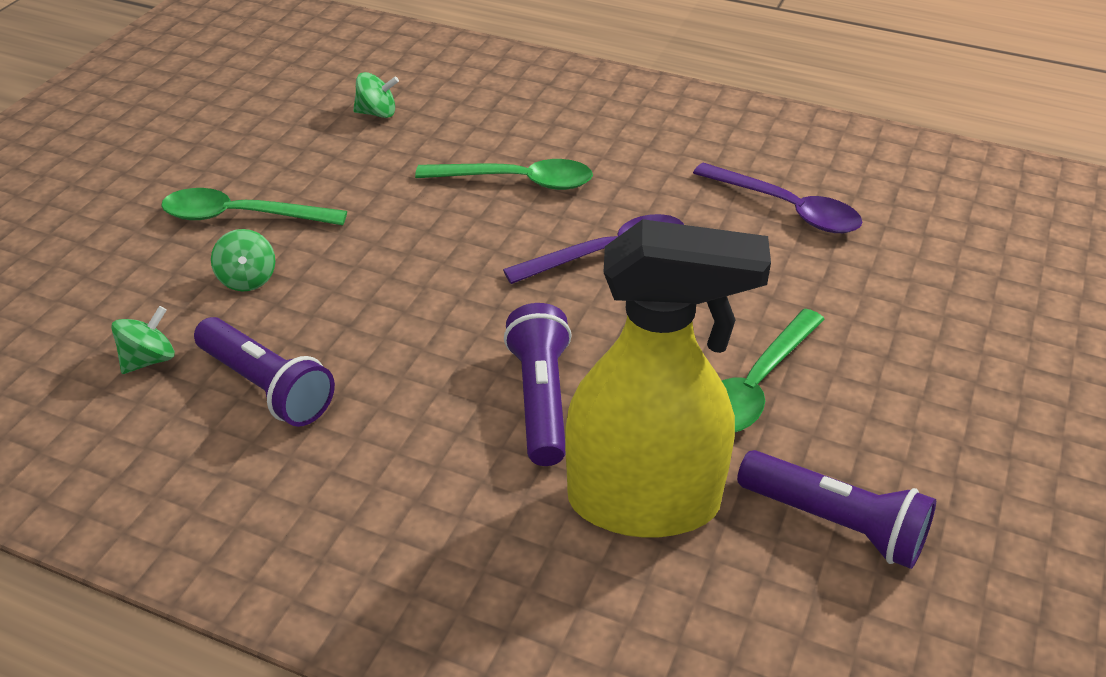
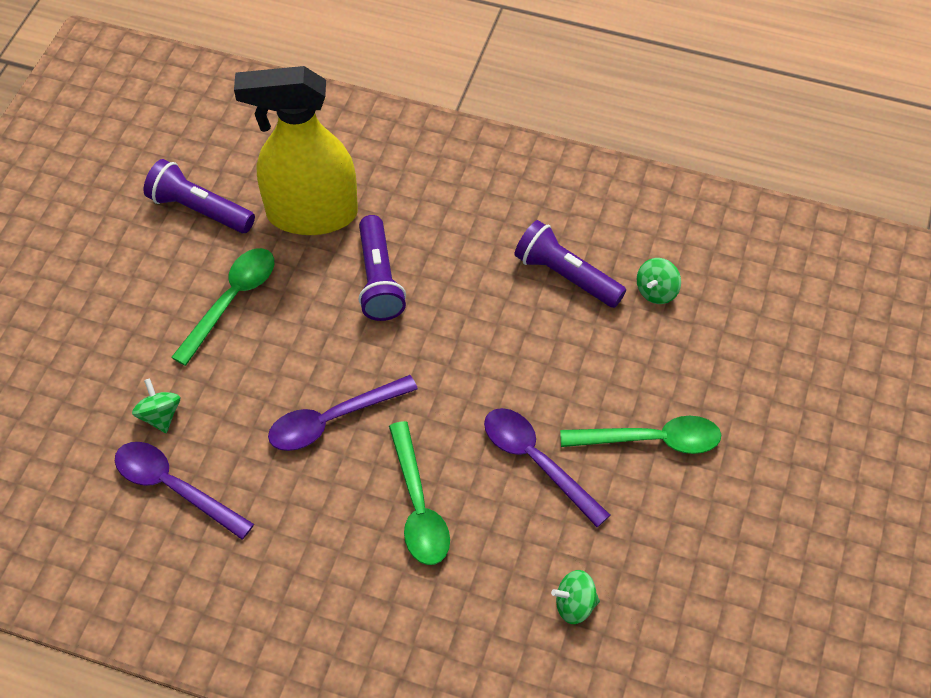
camera: 175 degrees right, 15 degrees up
green spinning top [211,229,275,291] -> green spinning top moved to [132,378,180,433]
green spoon [415,159,593,190] -> green spoon turned 105 degrees counterclockwise [389,421,450,565]
none -> purple spoon [484,408,610,527]

